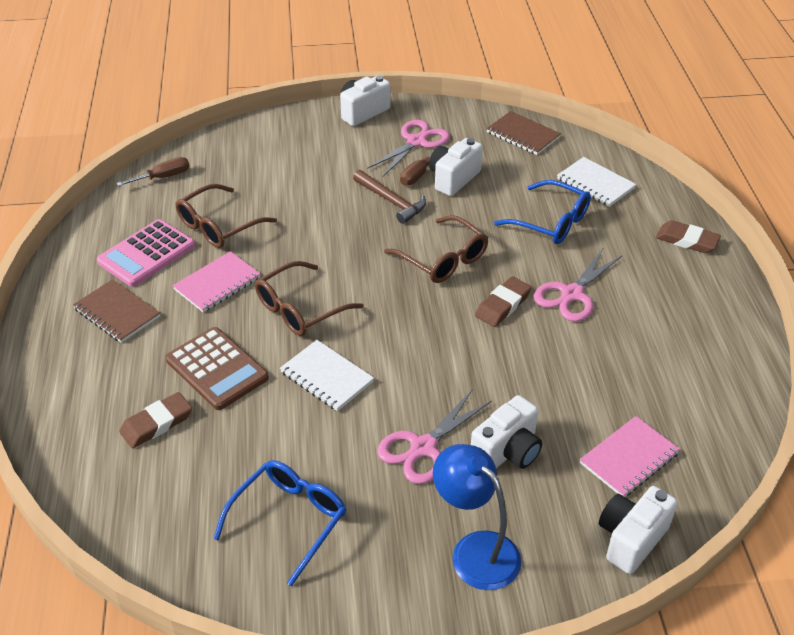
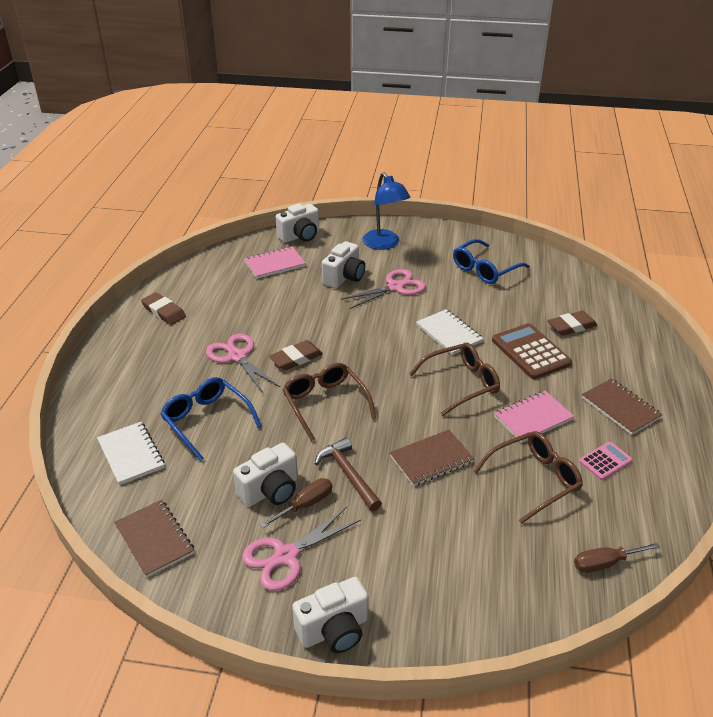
camera: 165 degrees left, 5 degrees down
pink calculator [97,219,195,287] -> pink calculator [579,442,633,480], size x0.55
white camera [471,395,542,469] -> white camera turned 150 degrees clockwise [322,241,365,288]
pink scissors [534,249,623,322] -> pink scissors turned 90 degrees counterclockwise [206,334,280,394]
brown eraser [656,220,721,253] -> brown eraser moved to [141,292,186,325]
none -> brown notebook [390,430,474,486]

